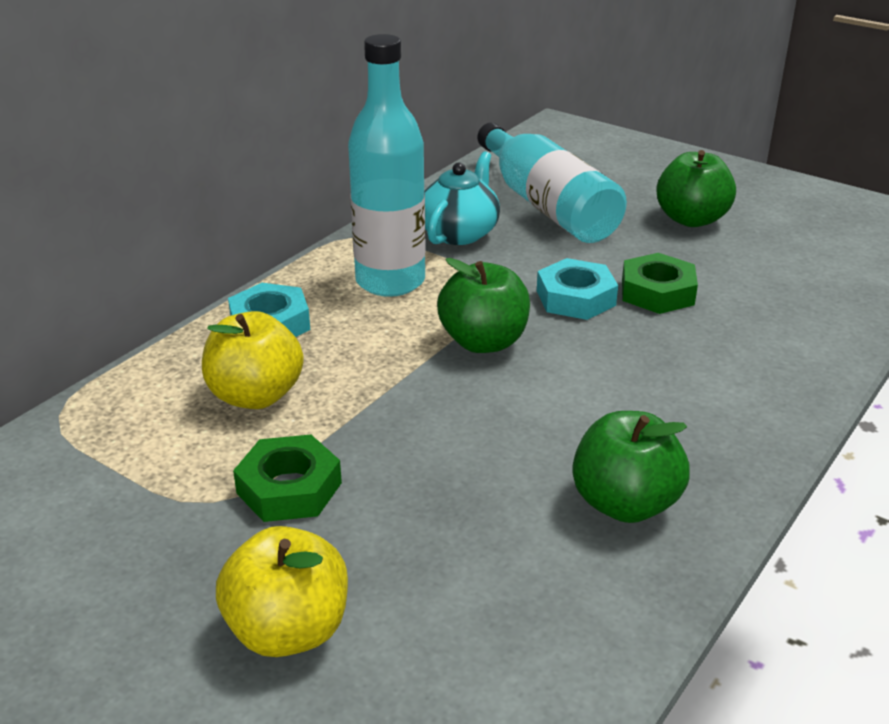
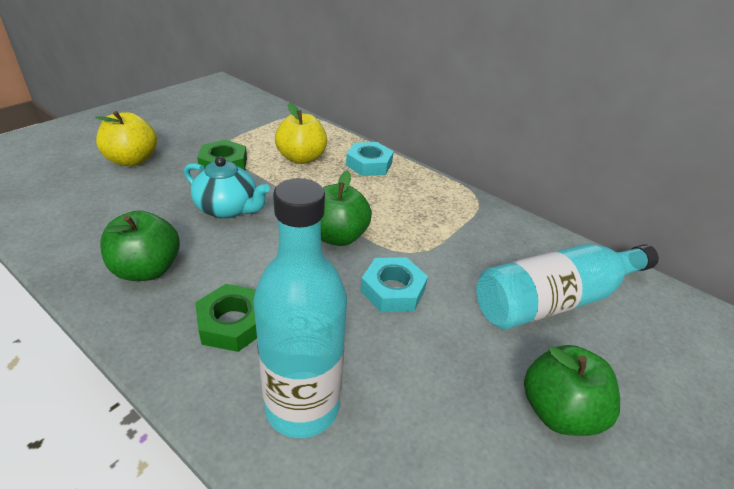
camera: 90 degrees right, 5 degrees up
turquoise bottle [348,34,426,297] -> turquoise bottle moved to [253,178,347,438]
turquoise teapot [424,151,500,245] -> turquoise teapot moved to [184,156,270,219]
green nut [622,253,698,314] -> green nut moved to [195,284,257,352]

